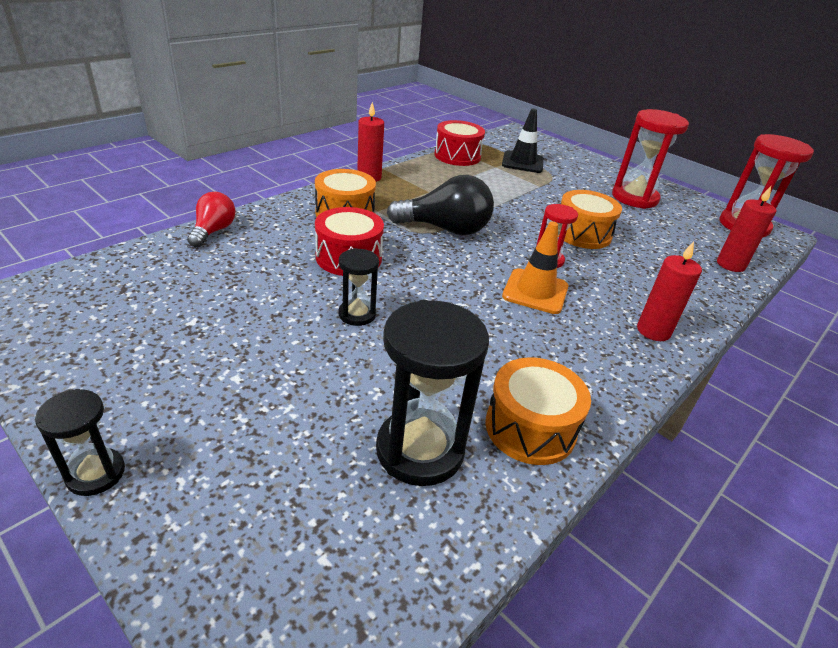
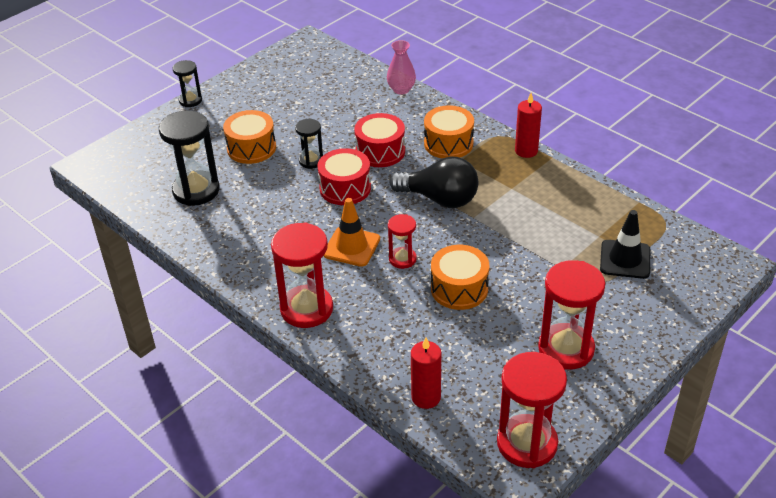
camera: 95 degrees right, 5 degrees up
red light bulb [187,192,236,247] -> pink vase [387,40,416,95]
black light bulb [387,175,494,235] -> black light bulb turned 75 degrees counterclockwise [390,157,478,208]
red drum [434,120,485,166] -> red drum moved to [318,148,371,205]
orange drum [485,357,591,465] -> orange drum moved to [223,110,276,164]
red candle [637,241,702,341] -> red hourglass [271,222,333,328]

